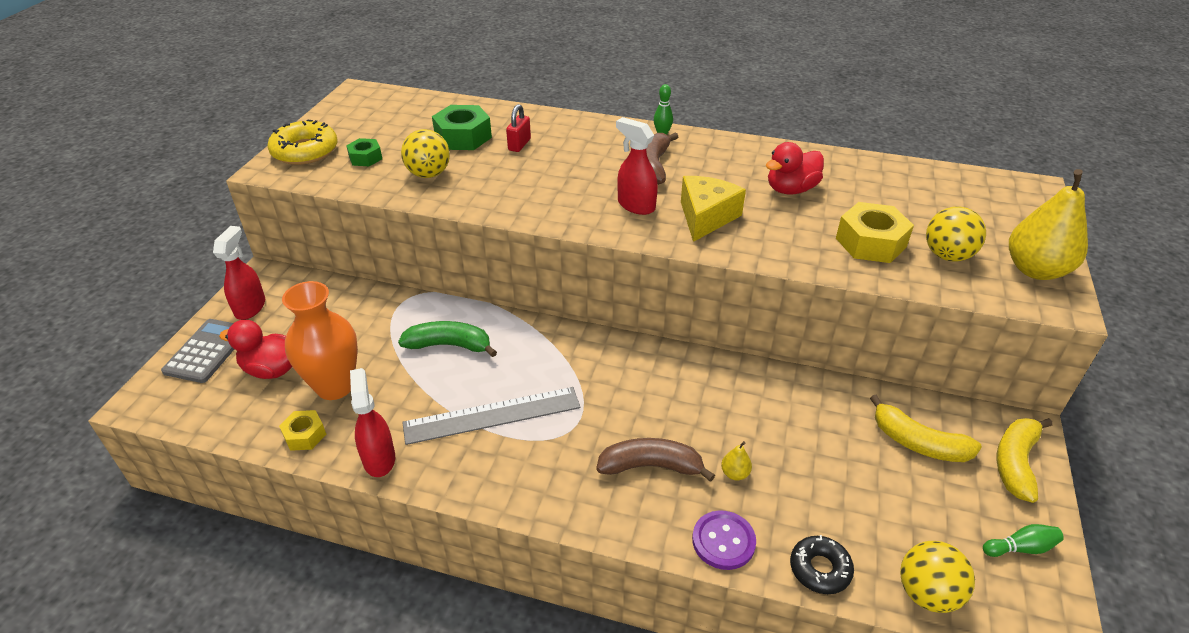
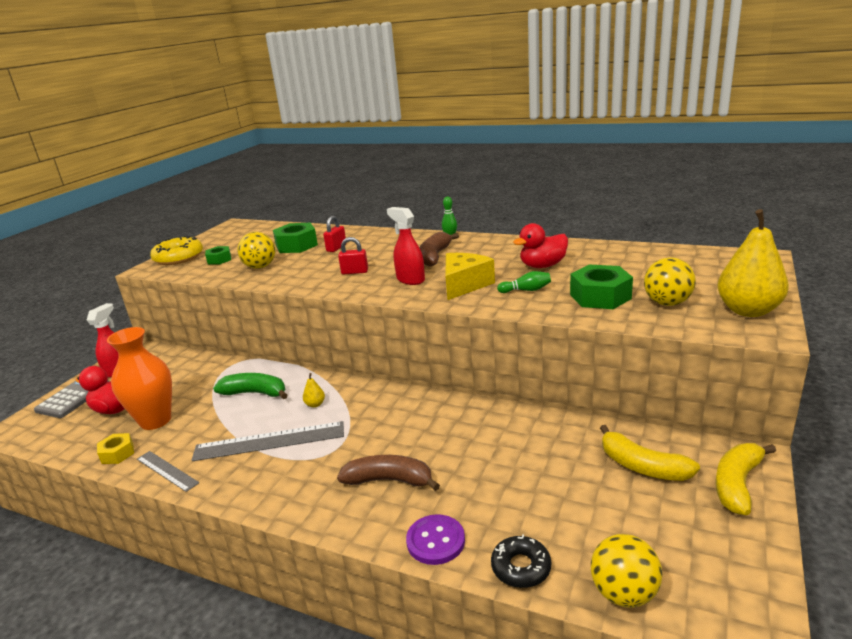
camera: 10 degrees right, 15 degrees down
red spray bottle [350,368,395,477] -> grey ruler [137,451,199,492]
yellow pear [721,441,752,480] -> yellow pear moved to [303,373,325,408]
yellow nut [836,202,914,263] -> green nut [570,265,633,309]
green bowling pin [983,524,1064,557] -> green bowling pin moved to [497,271,551,293]
none -> red padlock [338,237,368,274]

